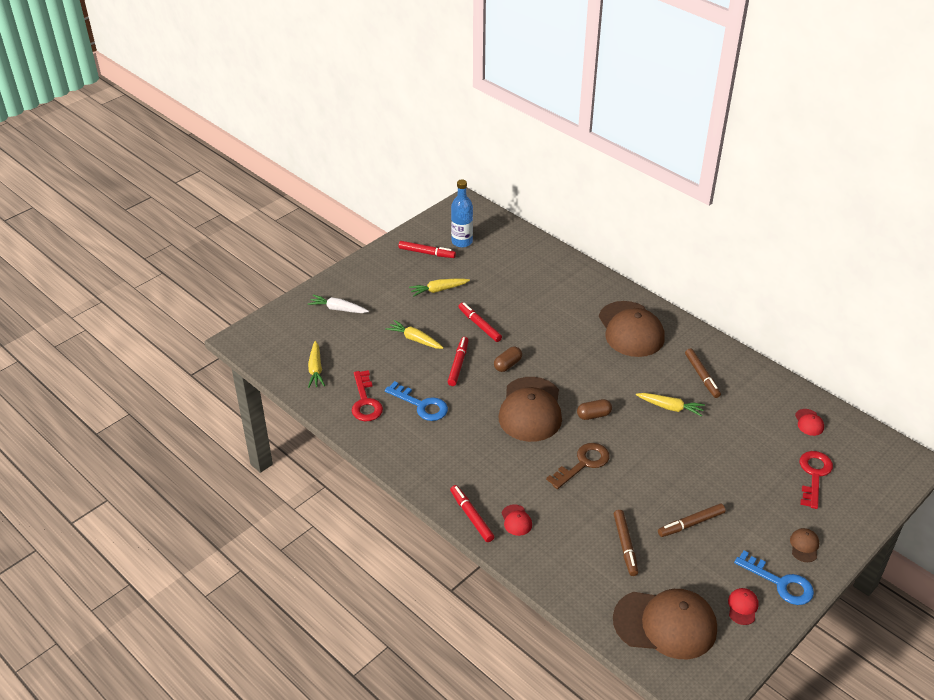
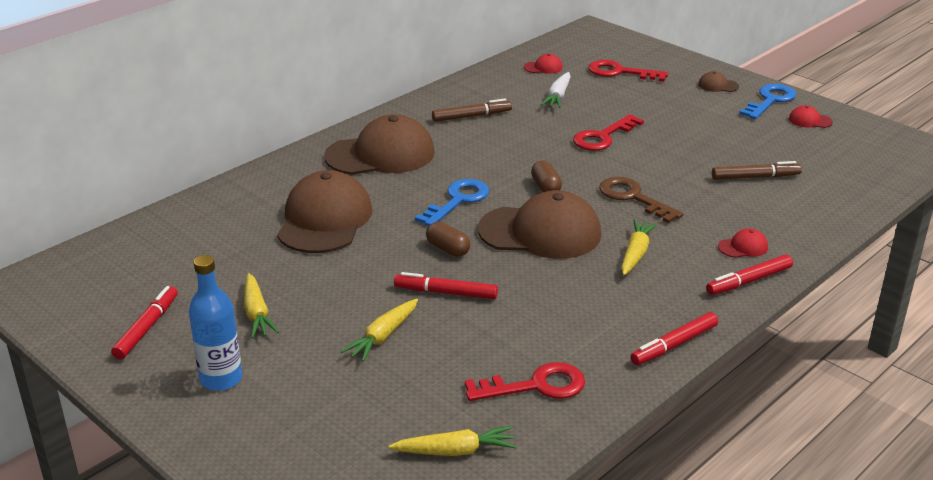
camera: 90 degrees left, 10 degrees down
white carrot [308,295,369,313] -> white carrot moved to [541,72,571,108]
blue key [385,381,448,421] -> blue key moved to [415,179,489,226]
blue bottle [451,180,473,248] -> blue bottle moved to [189,255,242,391]
red marker [458,303,502,342] -> red marker moved to [630,312,718,365]
brown cap [613,589,717,659] -> brown cap moved to [277,170,372,253]
yellow carrot [636,393,705,417] -> yellow carrot moved to [621,219,658,275]
brown marker [658,503,726,537] -> none
none -> red key [573,114,644,151]

